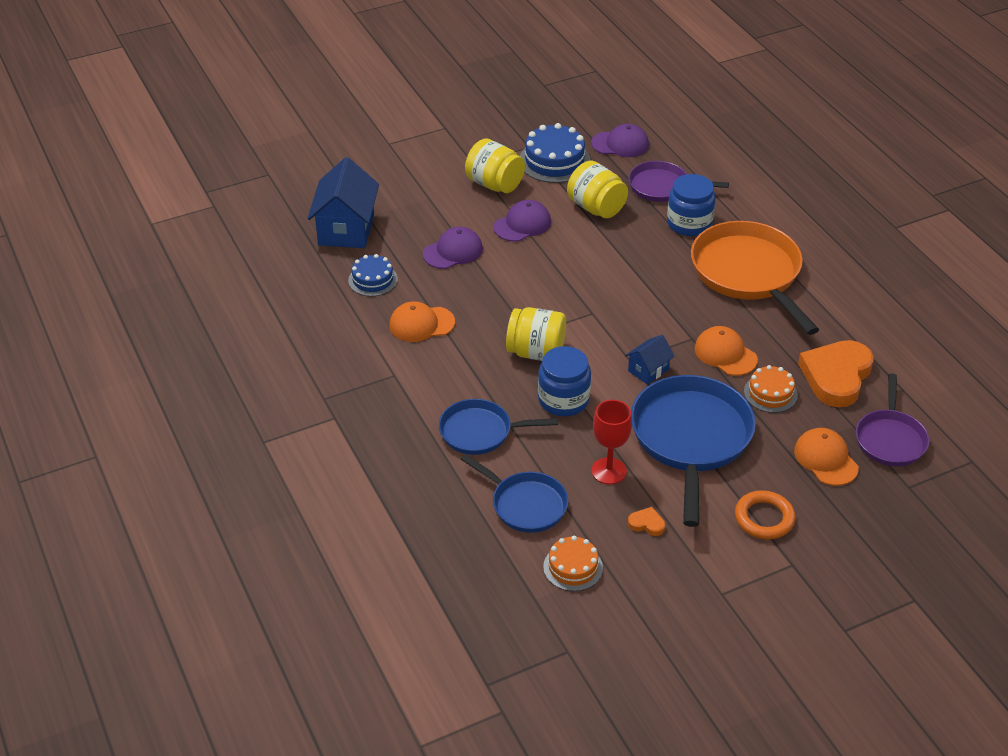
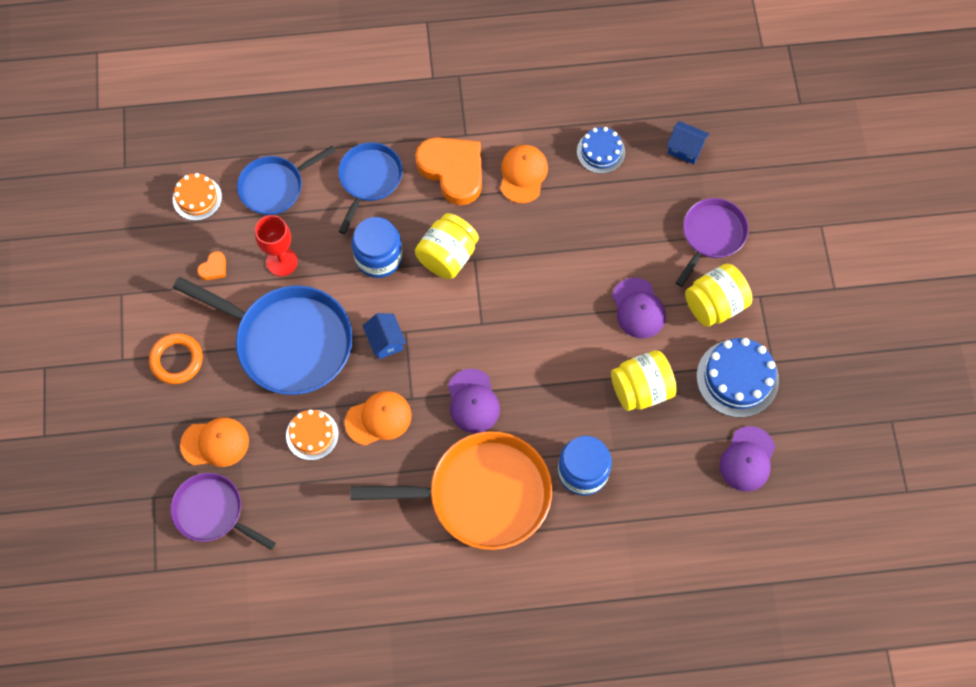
camera: 110 degrees right, 25 degrees up
blue house [307,157,379,248] -> blue house [667,121,709,164], size x0.51
purple cap [423,227,483,269] -> purple cap moved to [448,369,500,433]
purple pan [628,161,729,202] -> purple pan moved to [676,198,749,287]
orange heart [798,340,874,407] -> orange heart moved to [415,137,482,205]

